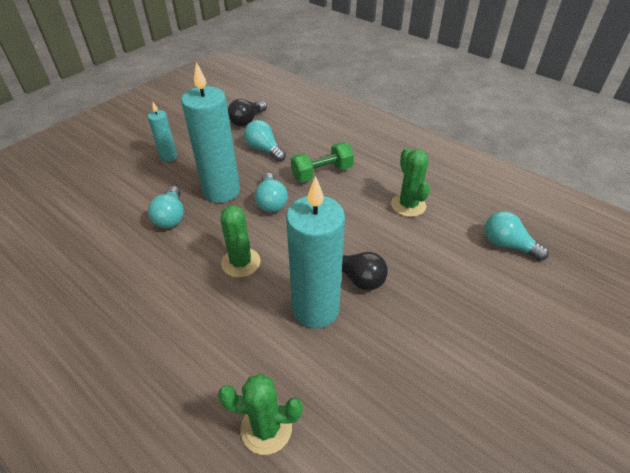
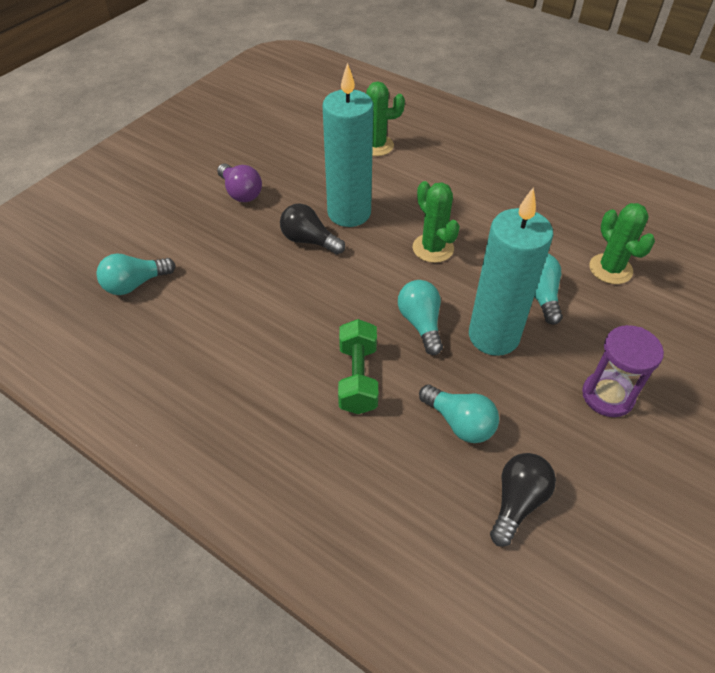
camera: 175 degrees right, 5 degrees up
turquoise candle [148,102,177,162] -> purple hourglass [582,325,664,417]
green dumbbell [291,142,354,182] -> green dumbbell turned 60 degrees counterclockwise [338,319,378,414]
green cactus [391,148,430,217] -> green cactus moved to [589,203,655,284]
turquoise light bulb [484,211,549,261] -> turquoise light bulb turned 120 degrees clockwise [96,253,175,295]
none -> purple light bulb [217,163,262,202]

